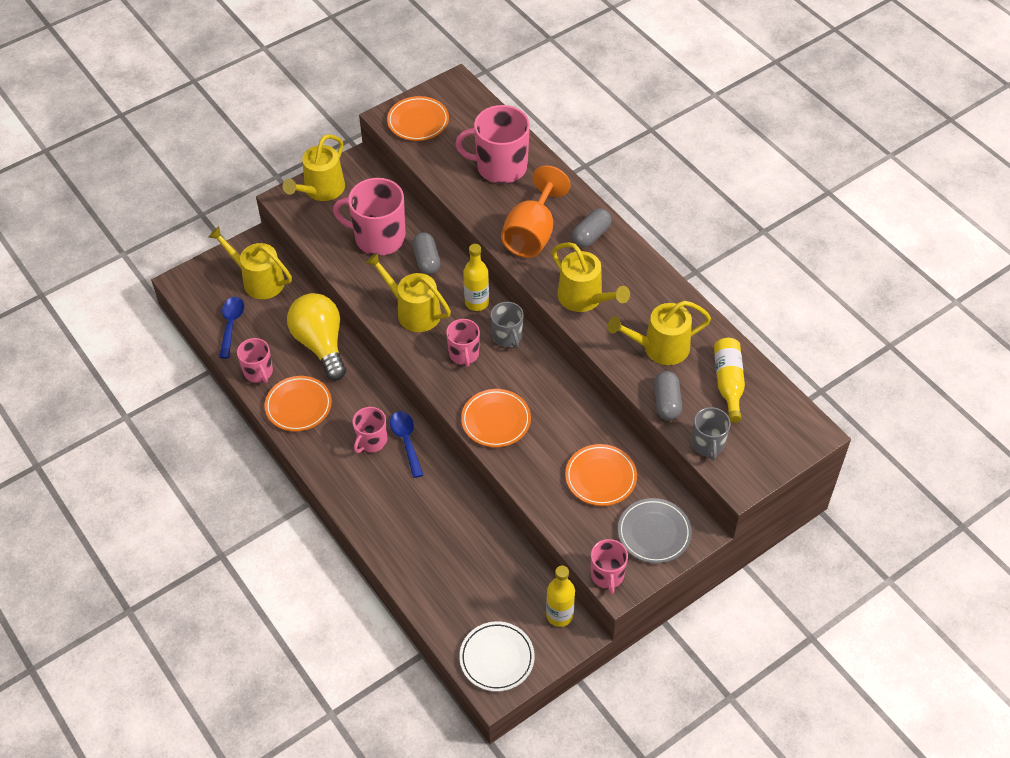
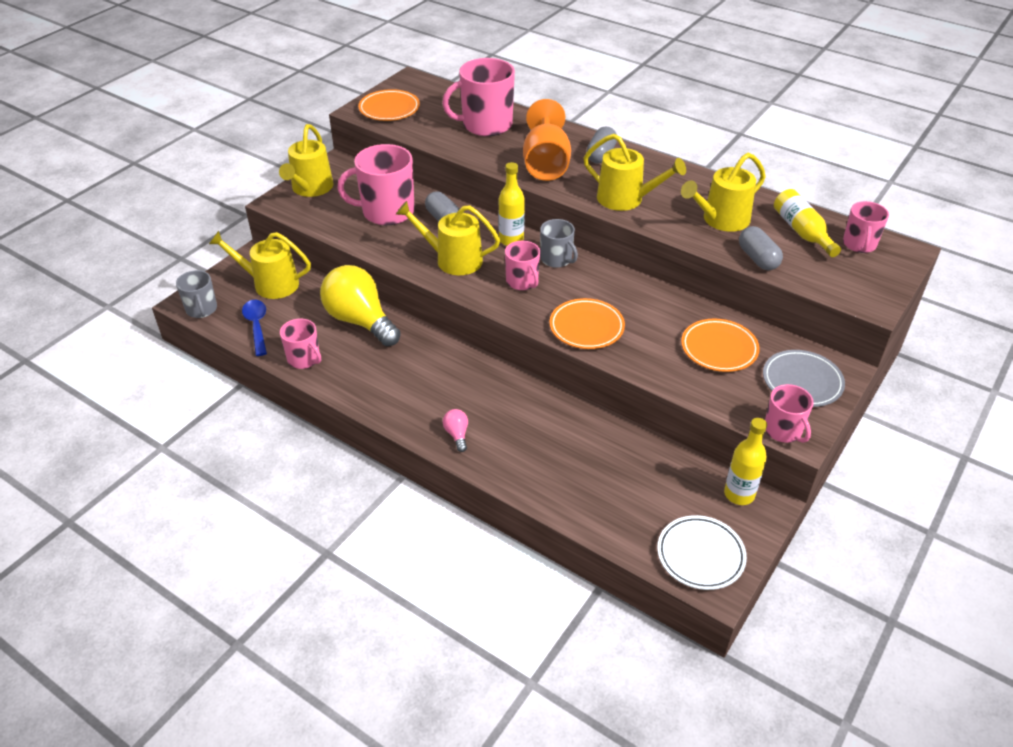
camera: 20 degrees left, 10 degrees down
orange plate [265,376,332,431] -> none
pink mug [352,407,387,453] -> pink mug moved to [843,201,889,253]
blue spoon [390,411,423,478] -> none
grey mug [692,407,730,461] -> grey mug moved to [176,270,217,318]
none -> pink light bulb [443,409,468,452]

